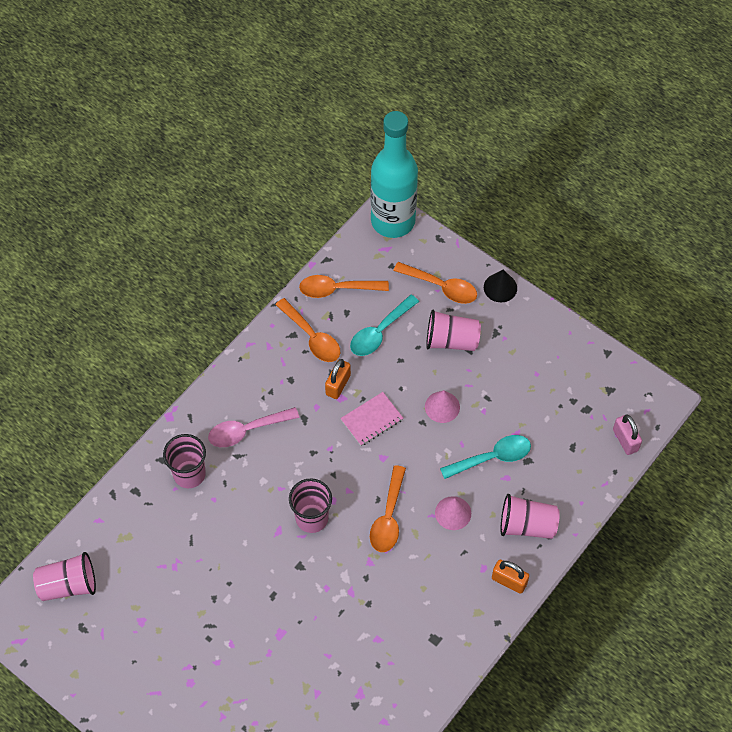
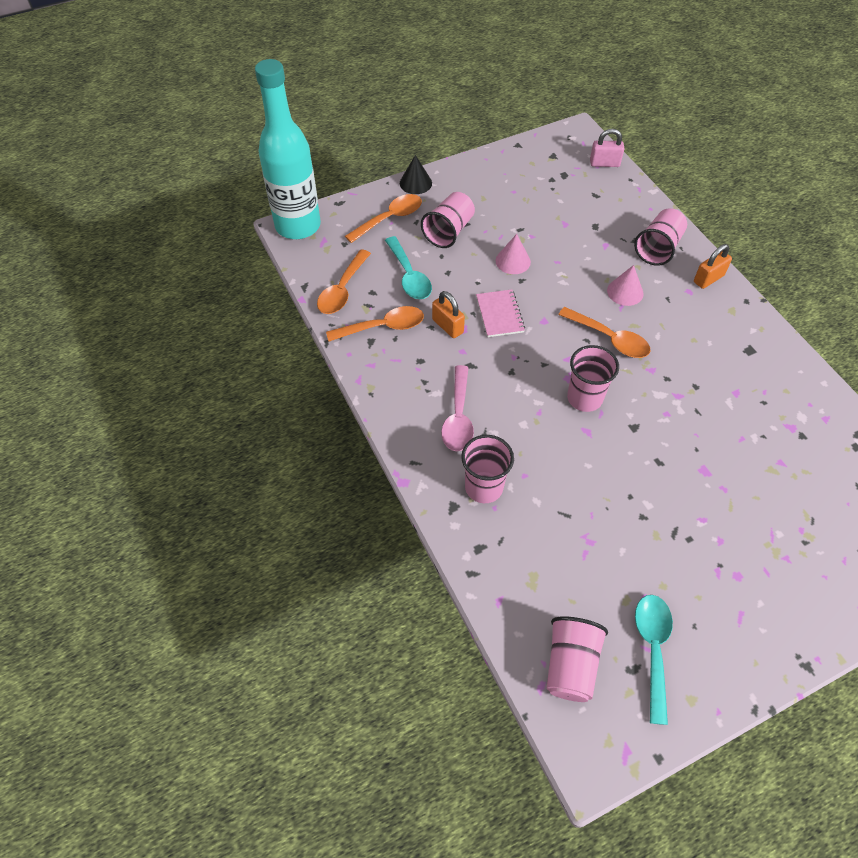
camera: 65 degrees left, 5 degrees down
turquoise spoon [440,435,531,479] -> turquoise spoon moved to [635,595,673,725]

